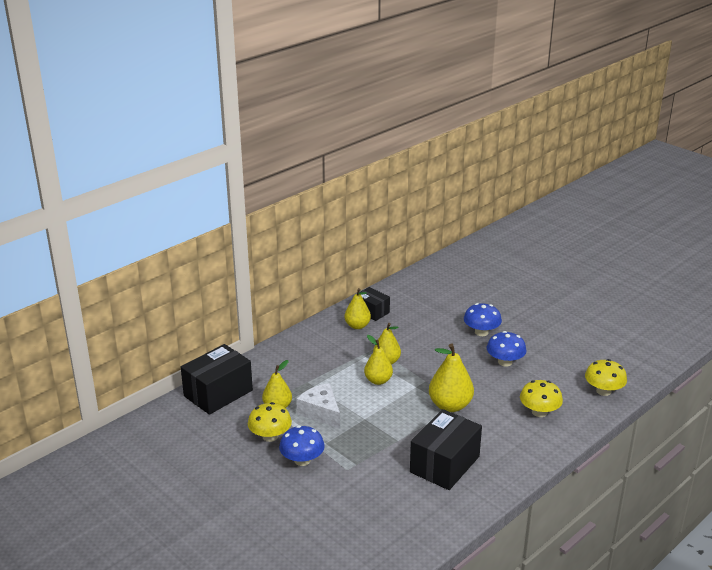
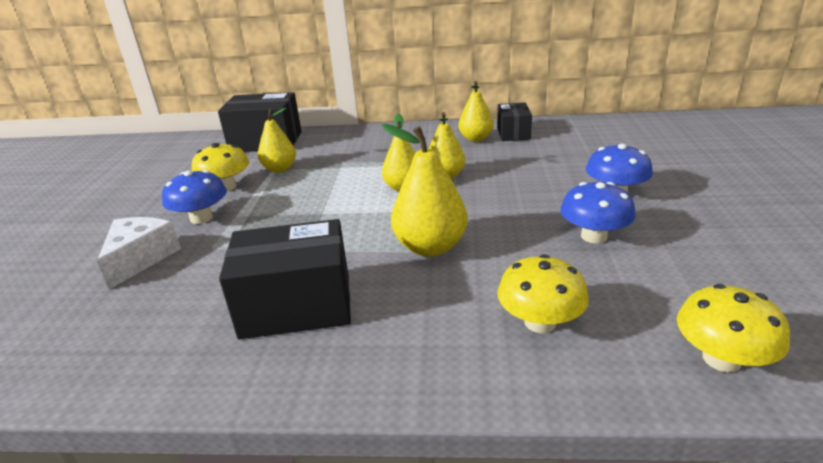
camera: 50 degrees right, 0 degrees up
white cheese [296,383,340,429] -> white cheese moved to [97,217,181,289]

